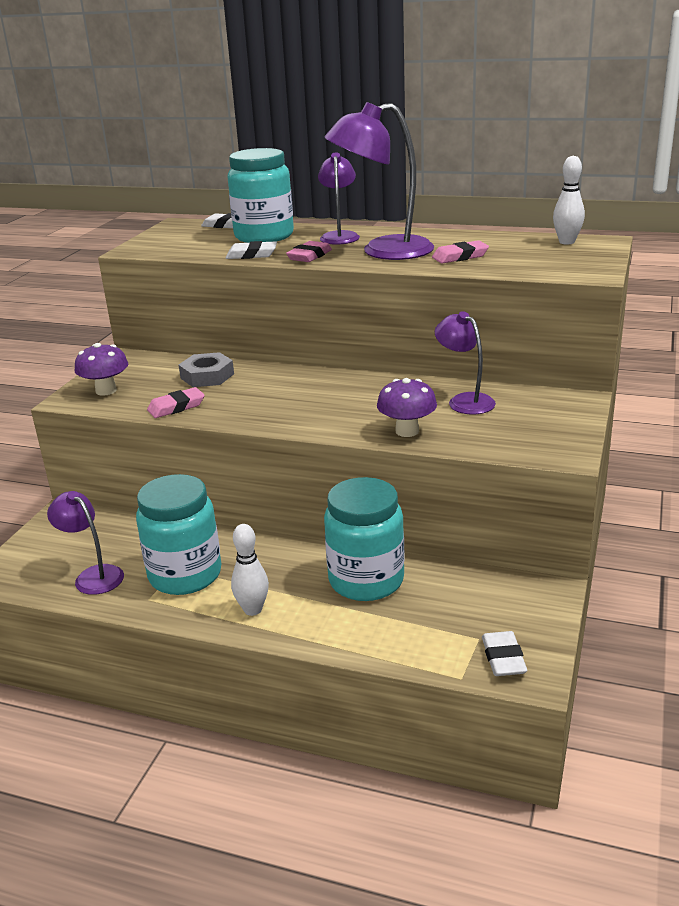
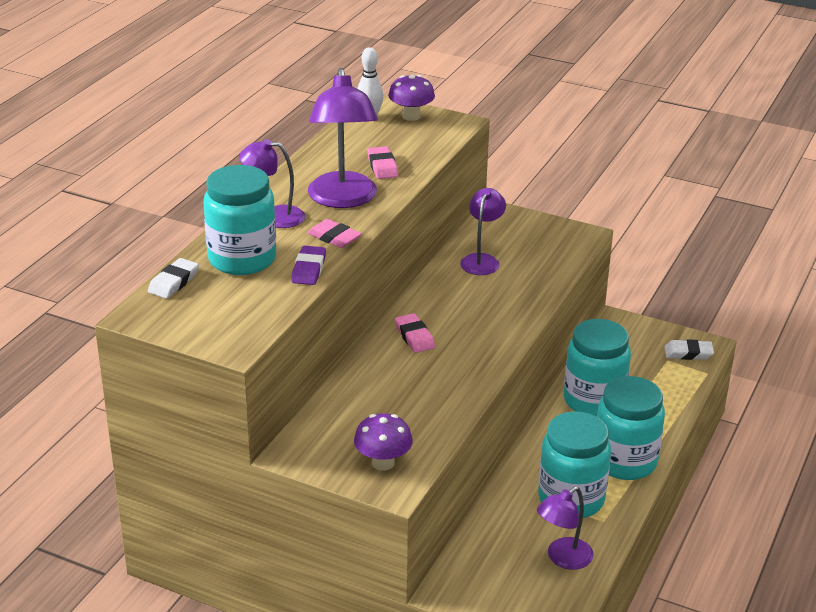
camera: 85 degrees left, 5 degrees up
pink eraser [147,387,205,418] -> pink eraser moved to [395,313,435,353]
grey nut [179,352,234,387] -> none
white eraser [226,241,277,259] -> purple eraser [291,246,326,285]
white bowling pin [231,524,269,616] -> turquoise jar [597,376,665,480]
purple mushroom [377,378,437,437] -> purple mushroom moved to [388,75,435,121]
purple lamp [435,311,496,415] -> purple lamp turned 135 degrees clockwise [460,188,506,275]

